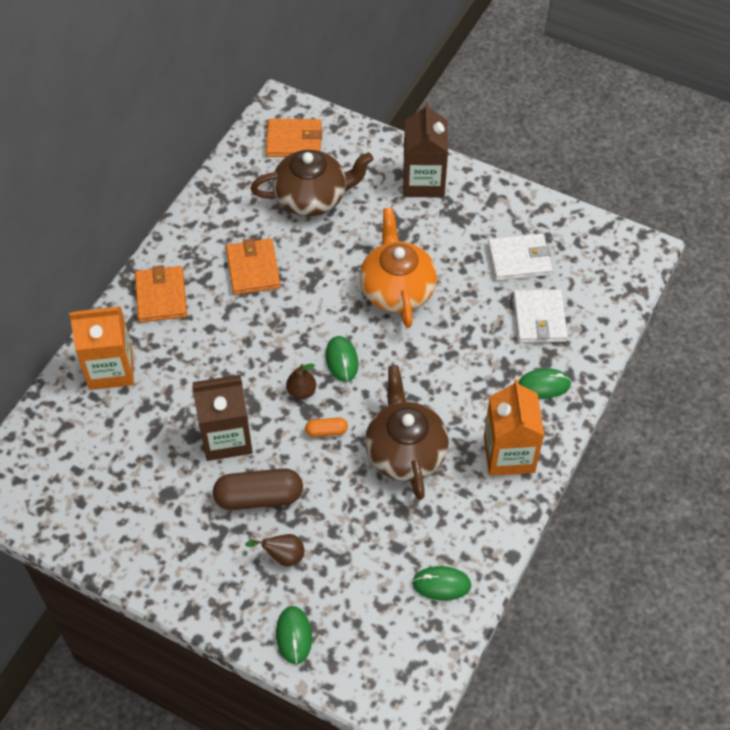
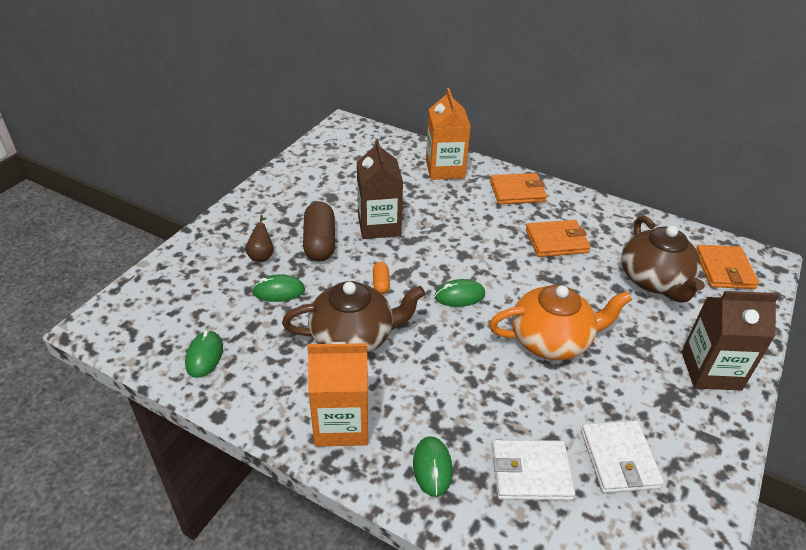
camera: 90 degrees right, 15 degrees down
green mouse [276,606,312,664] -> green mouse moved to [252,274,305,302]
brown pear [286,364,316,399] -> none

